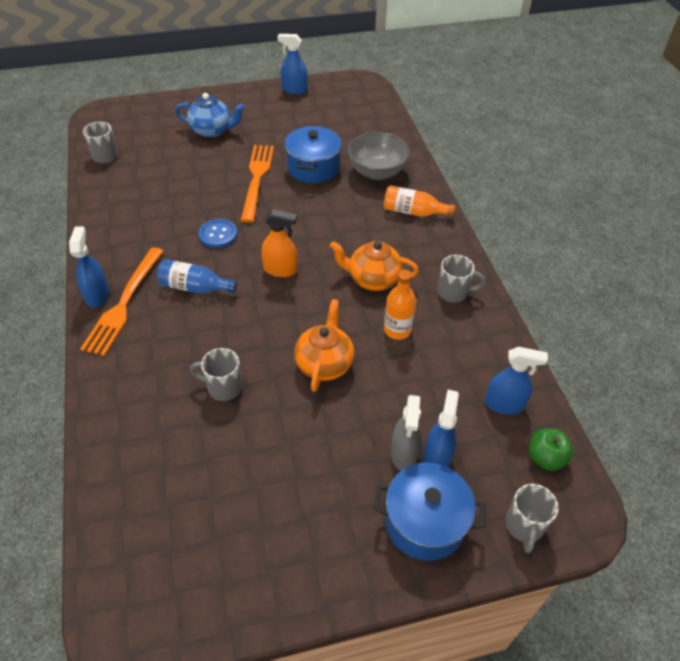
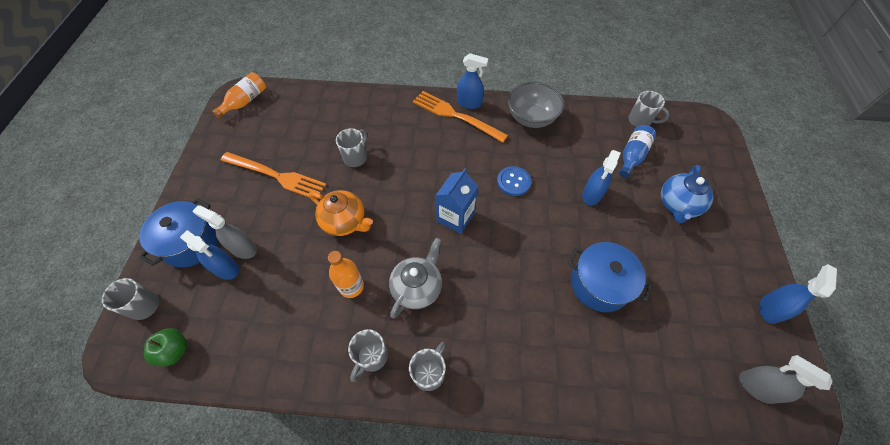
camera: 110 degrees right, 10 degrees up
blue bottle [157,259,237,294] -> blue bottle moved to [619,125,656,178]
orange fork [241,145,274,223] -> orange fork moved to [221,152,326,199]
orange spray bottle [261,209,297,277] -> blue carton [435,168,478,234]
orange teapot [330,241,419,291] -> grey teapot [389,238,442,318]
grey bowl [348,132,410,180] -> grey bowl moved to [508,82,564,128]
orange bottle [384,185,455,217] -> orange bottle moved to [212,72,266,118]
blue spray bottle [485,347,548,415] -> blue spray bottle moved to [582,150,621,206]
none -> grey mug [409,342,446,391]
none -> grey spray bottle [739,355,832,404]

